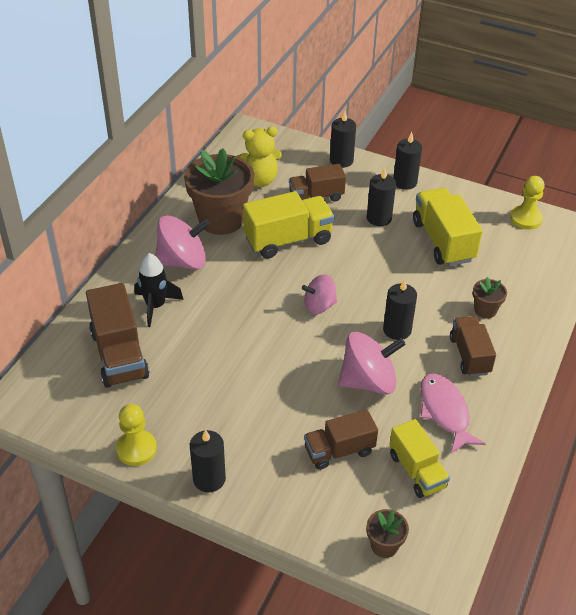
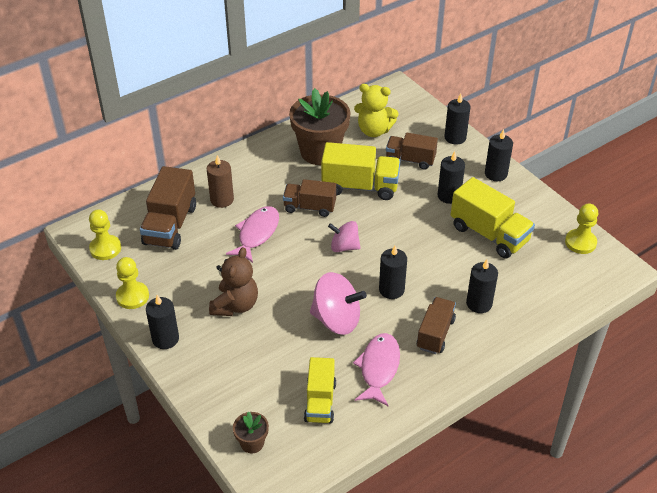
camera: 30 degrees right, 0 degrees up
black rocket [134,253,184,327] -> brown candle [207,155,234,208]
pink spinning top [155,215,210,270] -> none
brown truck [304,410,378,470] -> brown truck moved to [283,179,336,217]
yellow truck [413,188,483,266] -> yellow truck turned 120 degrees clockwise [451,177,535,258]
brown flower pot [473,277,507,319] -> black candle [466,259,498,313]
none -> yellow pawn [89,209,121,260]
none -> brown teddy bear [209,247,258,316]
none -> pink fish [226,206,279,263]

